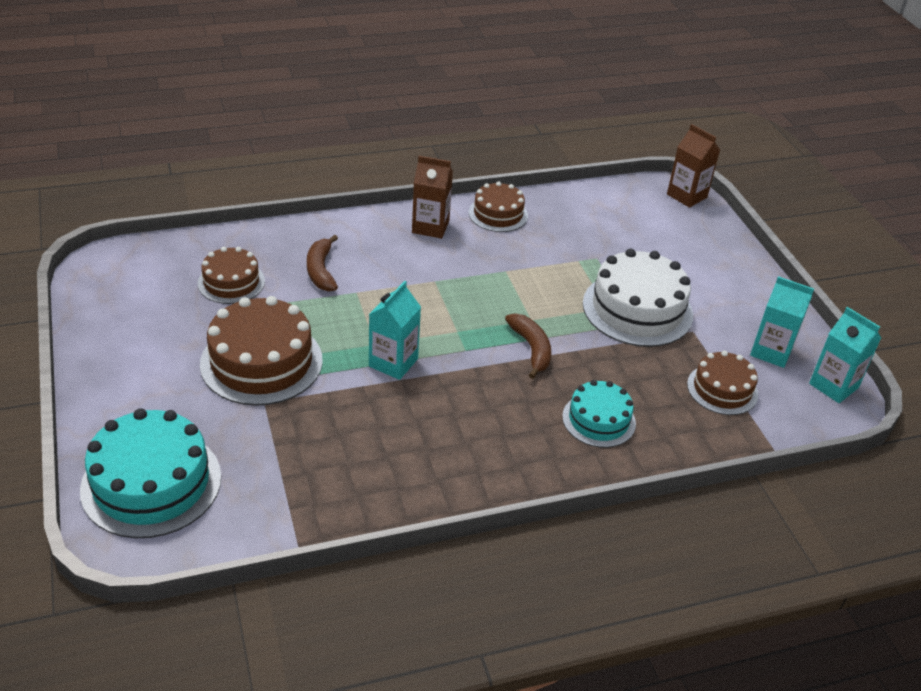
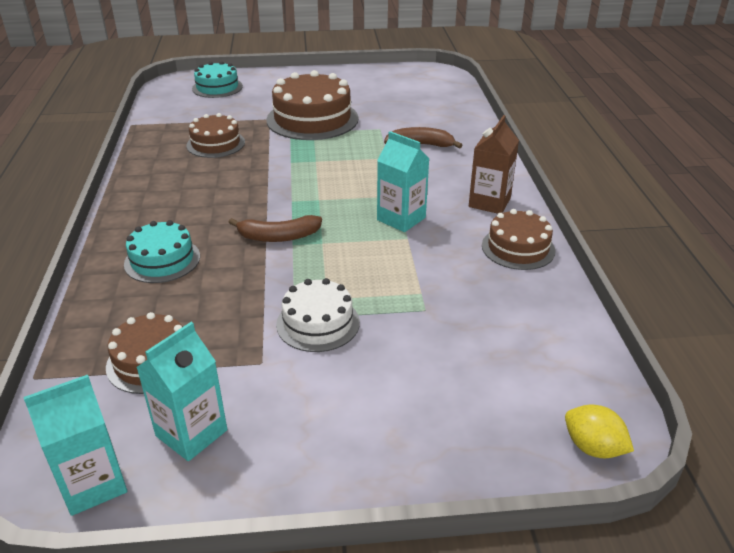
camera: 105 degrees right, 5 degrees down
turquoise cake [80,408,221,538] -> turquoise cake [192,61,243,98], size x0.59
brown cake [198,247,265,304] -> brown cake moved to [186,113,245,158]
turquoise carton [369,281,421,380] -> turquoise carton moved to [377,131,430,232]
white cake [583,249,693,347] -> white cake [276,278,360,352], size x0.59
brown carton [667,124,720,208] -> yellow lemon [565,404,634,458]

